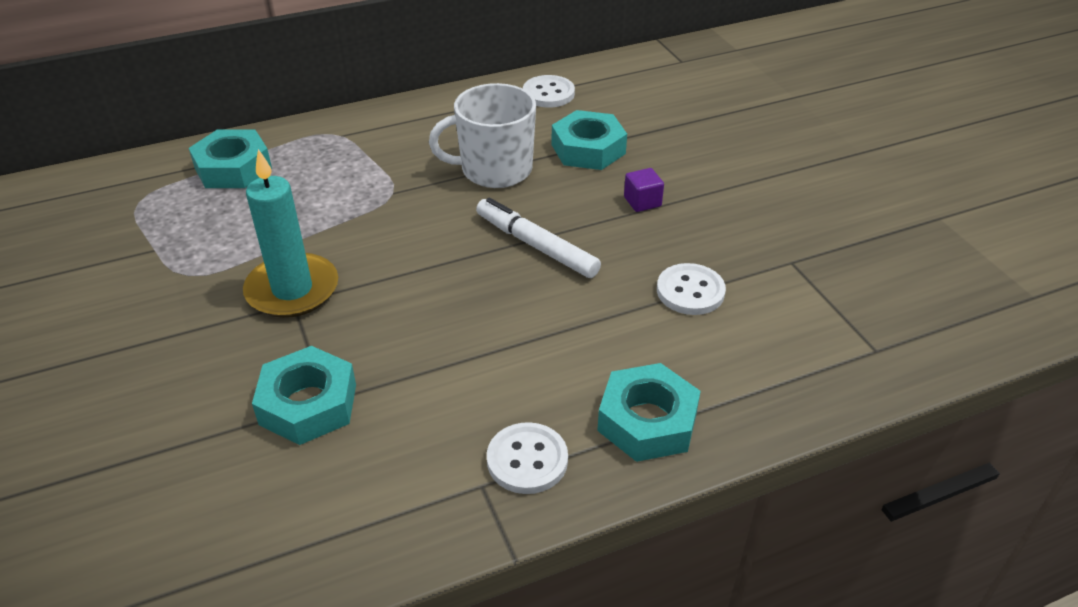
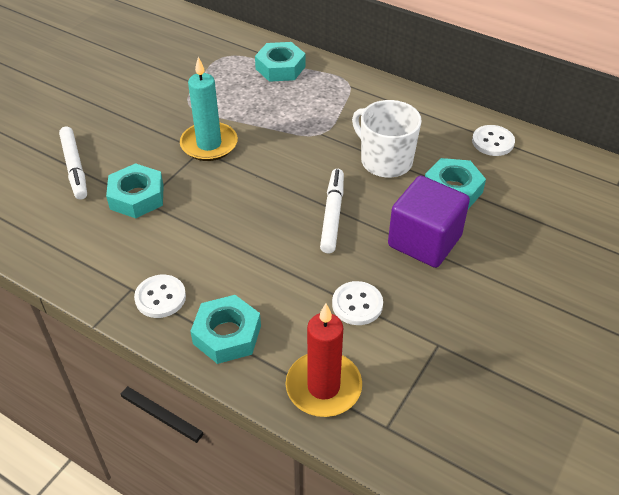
camera: 55 degrees right, 5 degrees up
purple cube [624,168,664,212] -> purple cube [388,176,470,268], size x2.48
none -> white marker [59,127,87,200]
none -> red candle [286,304,362,417]

